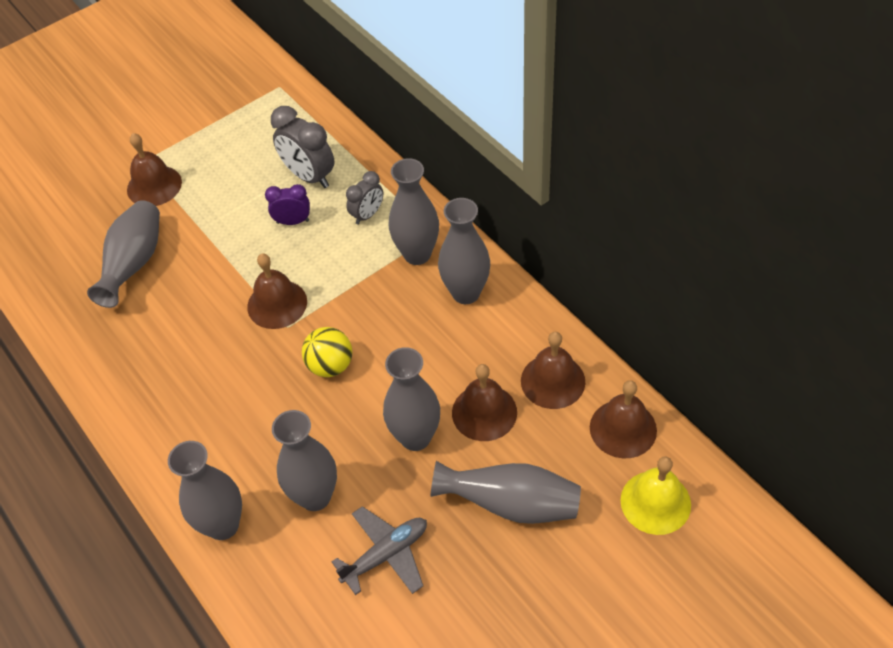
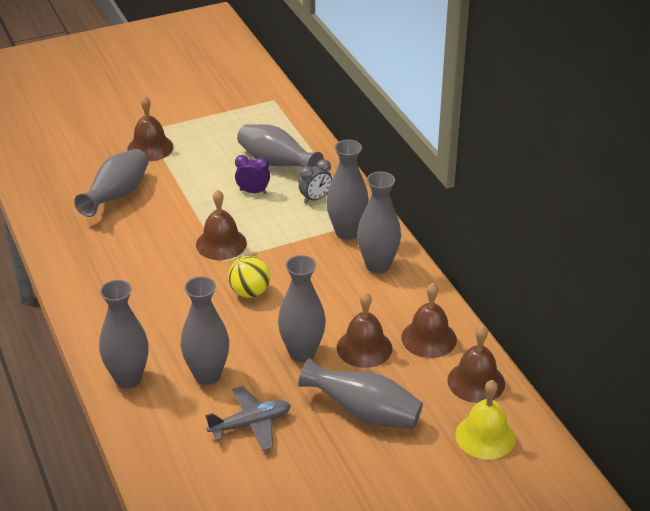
camera: 10 degrees right, 15 degrees down
grey clock [271,106,334,188] -> grey vase [237,124,324,167]

